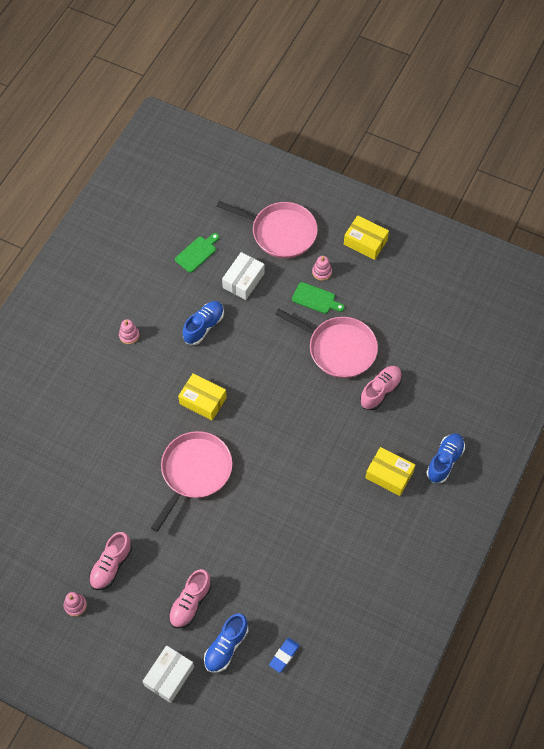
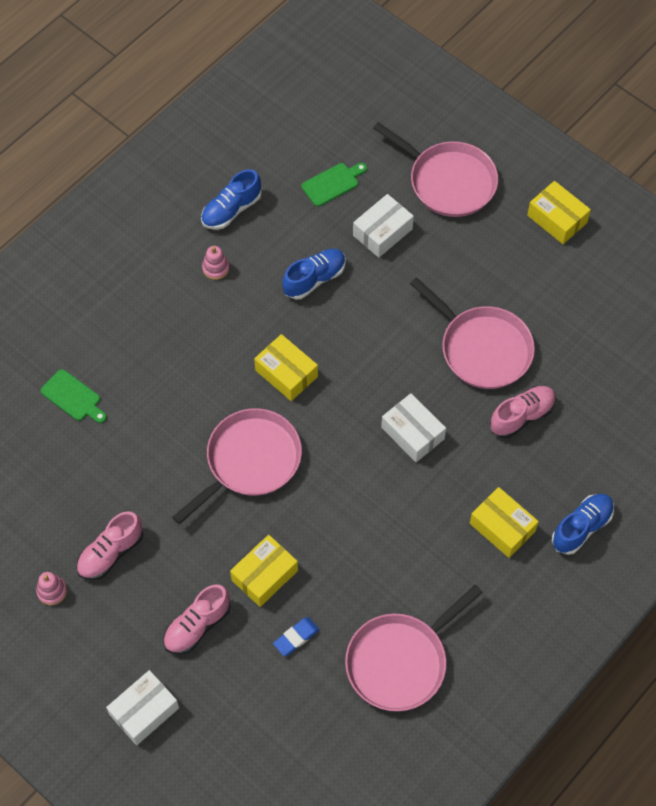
camera: 15 degrees right, 0 degrees up
blue shoe [204,613,248,673] -> blue shoe moved to [201,169,261,230]
blue eraser [269,638,300,673] -> blue eraser moved to [273,617,319,656]
green cutting board [292,282,345,314] -> green cutting board moved to [41,369,107,423]
pink stacking toy [312,256,332,281] -> none
none -> yellow box [230,535,298,607]
none -> pink pan [345,585,483,711]
none -> white box [381,393,446,462]

